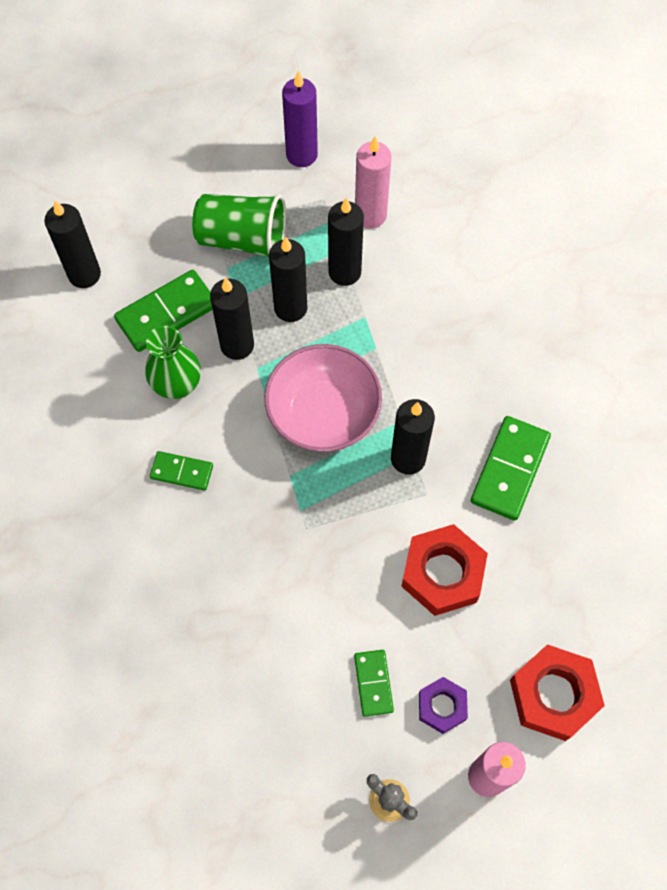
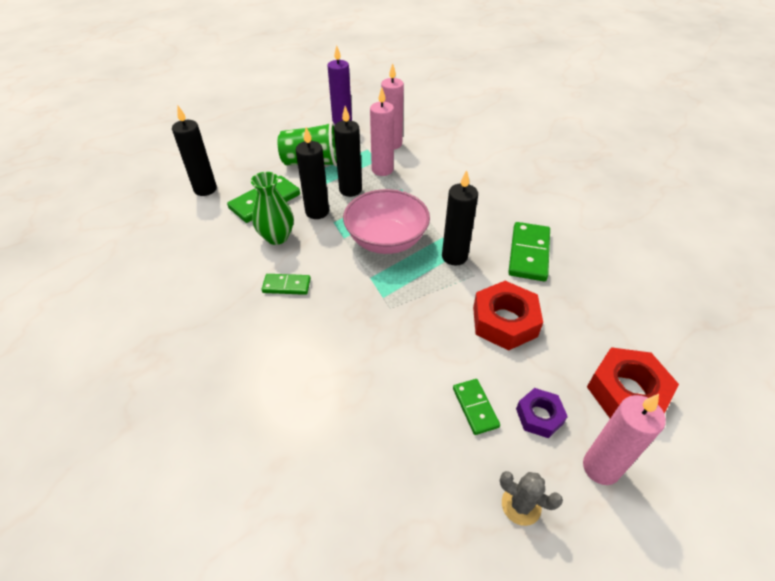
camera: 10 degrees left, 20 degrees down
black candle [328,198,364,286] -> pink candle [370,87,394,176]

